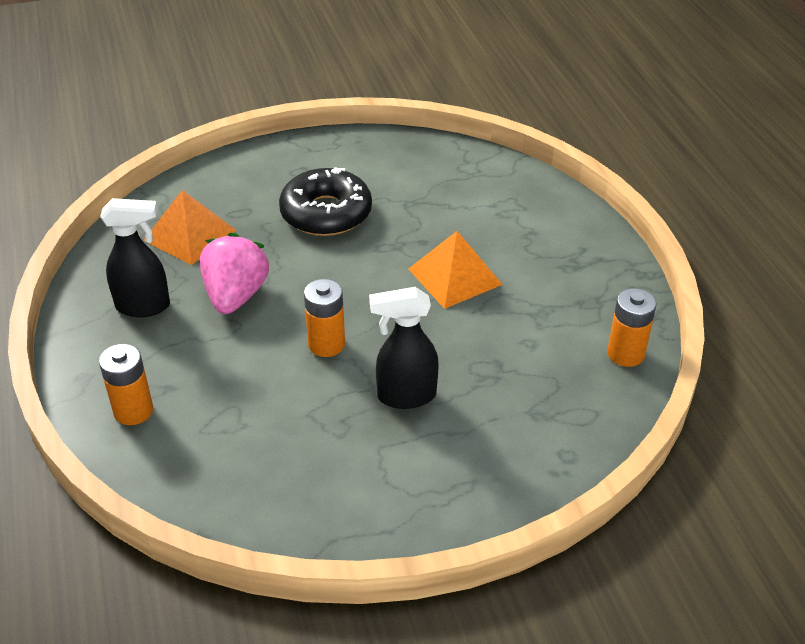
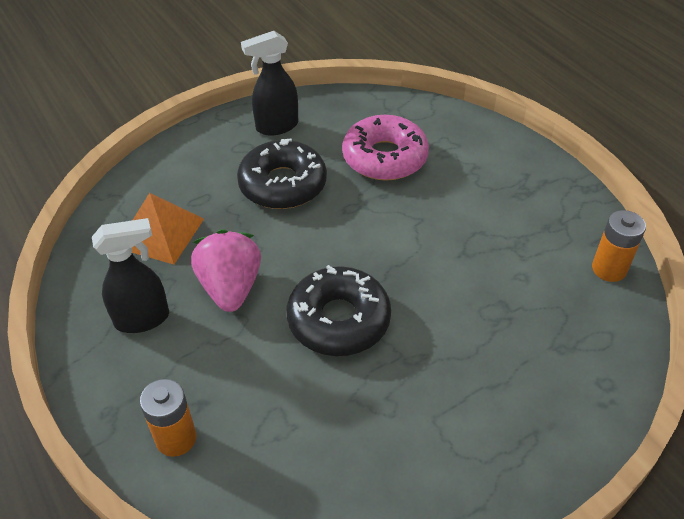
camera: 15 degrees left, 5 degrees up
orange battery [304,279,345,357] -> black donut [287,265,391,356]
black spray bottle [369,287,439,409] -> black spray bottle moved to [241,31,298,136]
orange pyramid [409,231,503,309] -> none
none -> pink donut [342,115,429,181]

